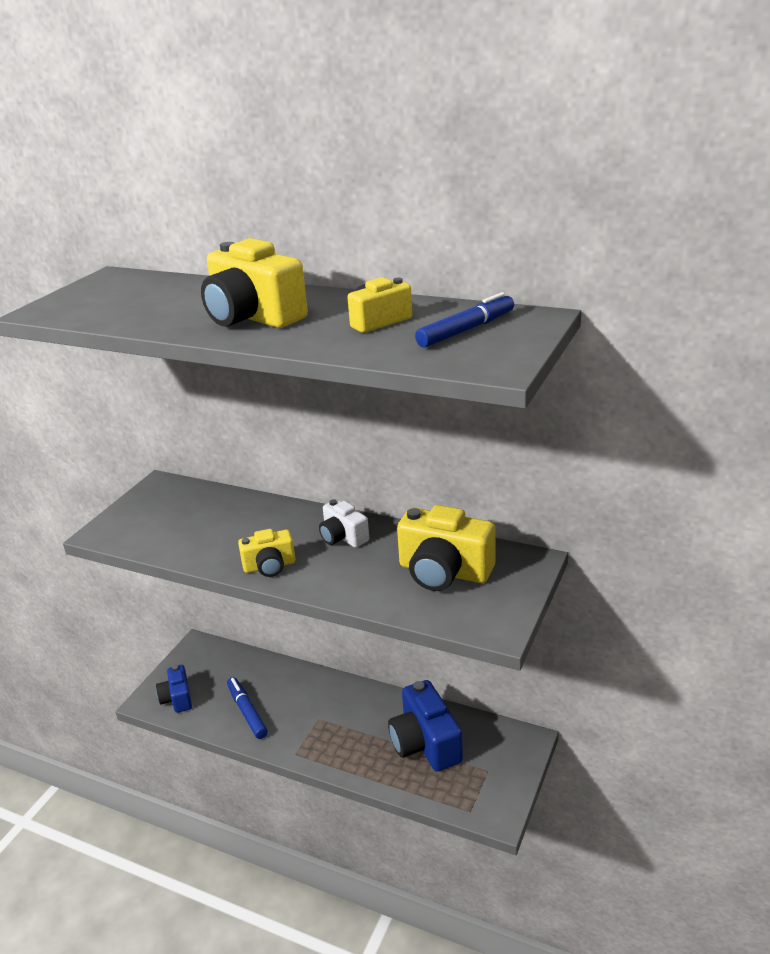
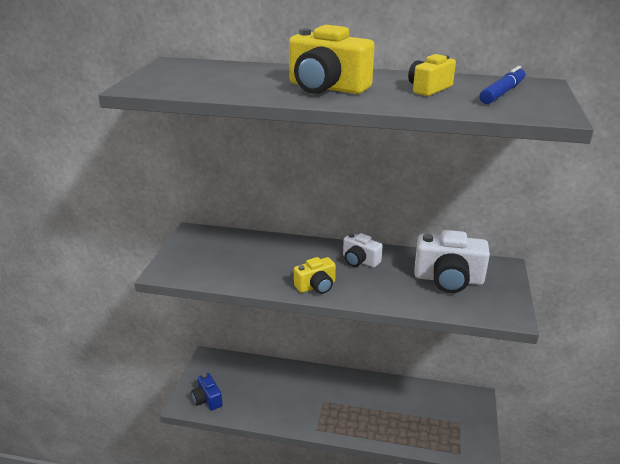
camera: 15 degrees left, 0 degrees up
blue marker [227,677,268,739] -> none
blue camera [388,680,463,772] -> none
yellow camera [397,505,495,591] -> white camera [414,230,490,293]

